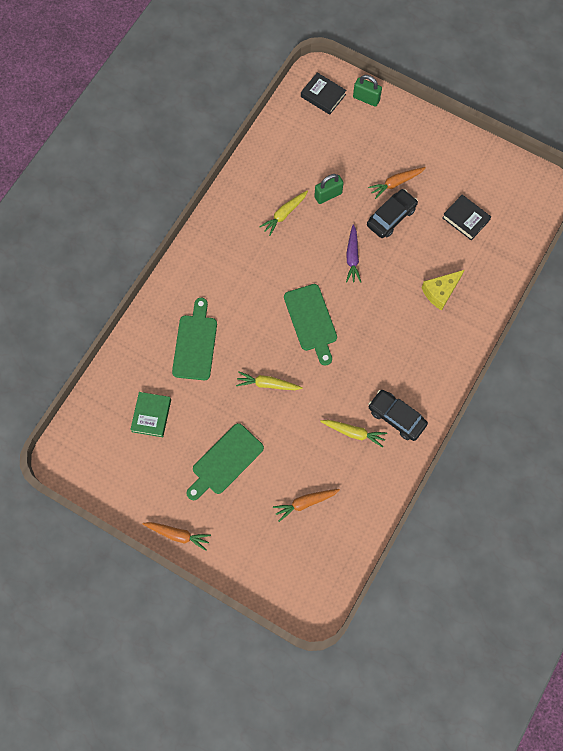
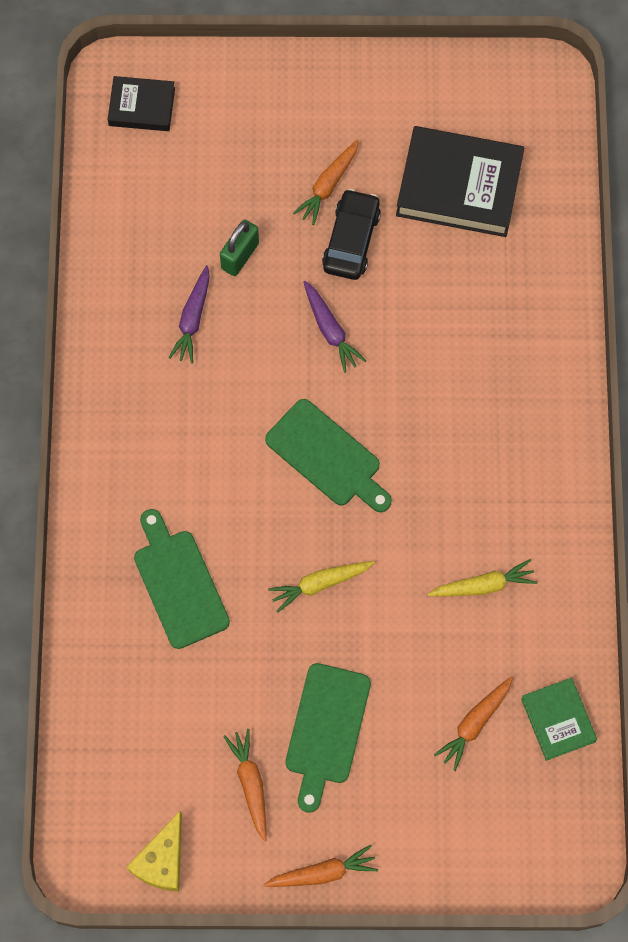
camera: 30 degrees left, 0 degrees up
green book [130,392,171,437] -> green book moved to [521,678,597,761]
yellow carrot [259,190,308,236] -> purple carrot [168,265,210,364]
green padlock [353,75,382,107] -> none
black car [368,390,428,441] -> none
yellow cheese [421,270,464,311] -> yellow cheese moved to [126,811,182,892]
black book [442,195,491,241] -> black book [396,126,524,237], size x1.81
none -> orange carrot [223,729,267,841]

